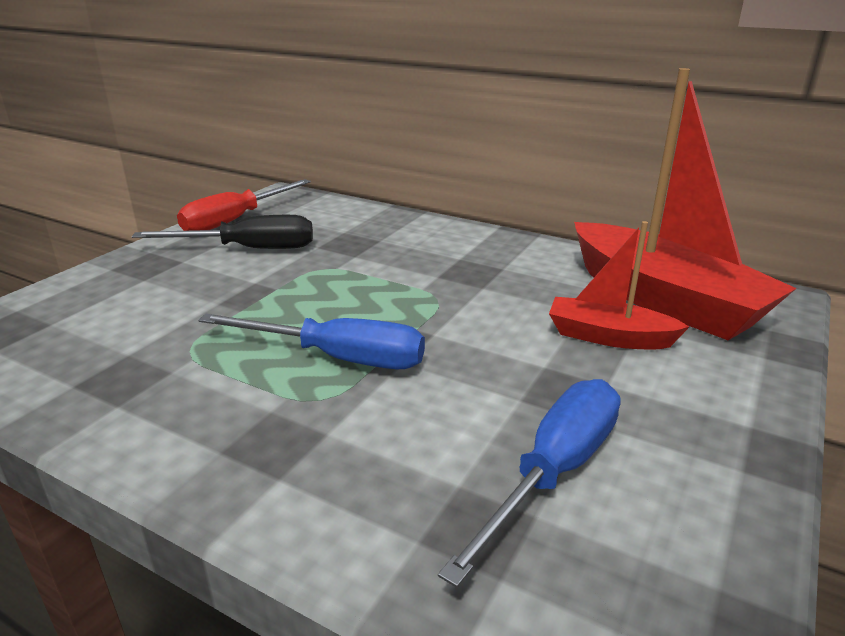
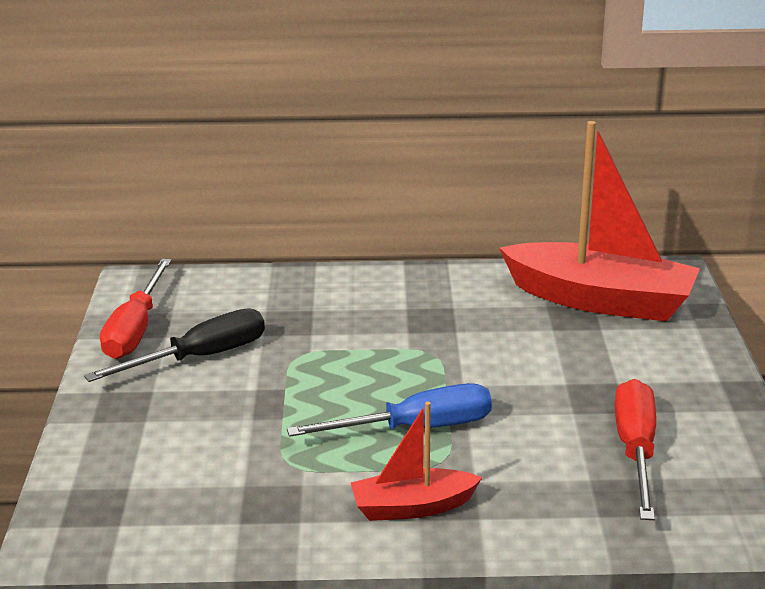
camera: 30 degrees left, 0 degrees up
blue screwdriver [438,379,621,588] -> red screwdriver [615,379,656,520]
red boat [549,221,689,349] -> red boat moved to [351,401,482,521]

